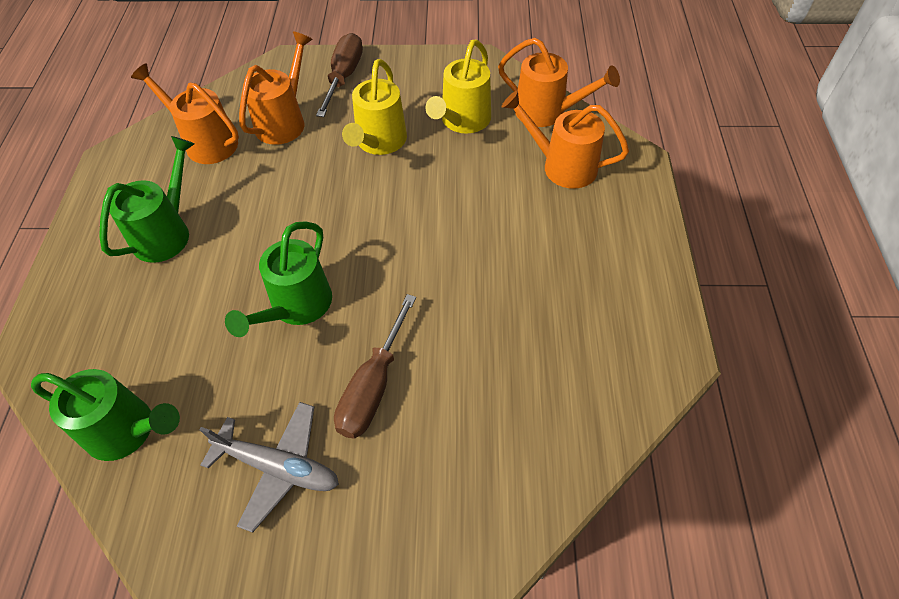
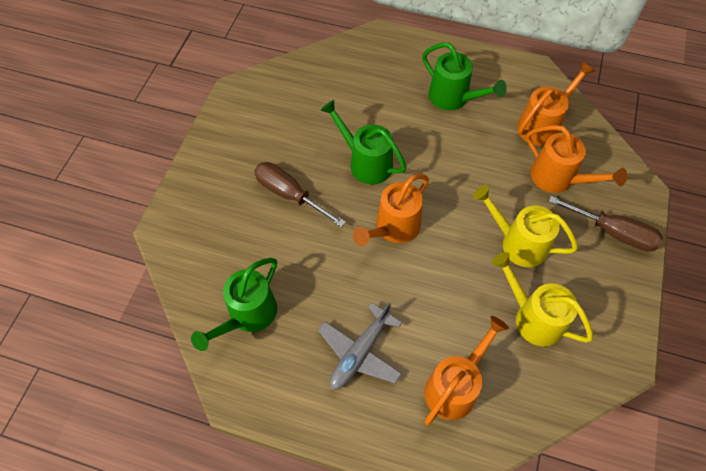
camera: 105 degrees right, 5 degrees up
green watering can [31,369,180,461] -> green watering can moved to [191,258,277,351]
grey plane [199,402,339,533] -> grey plane moved to [318,302,402,390]
orange watering can [498,38,620,127] -> orange watering can moved to [352,174,429,246]

